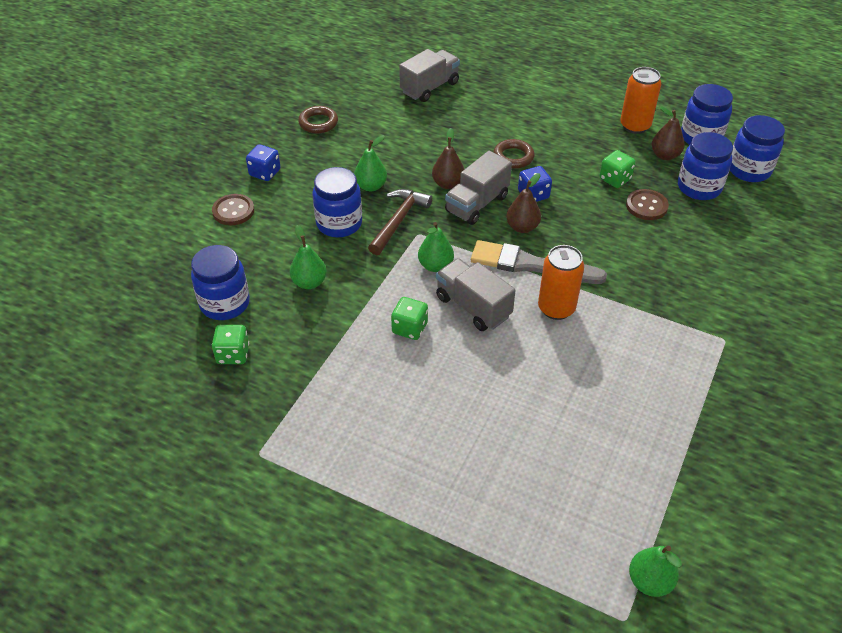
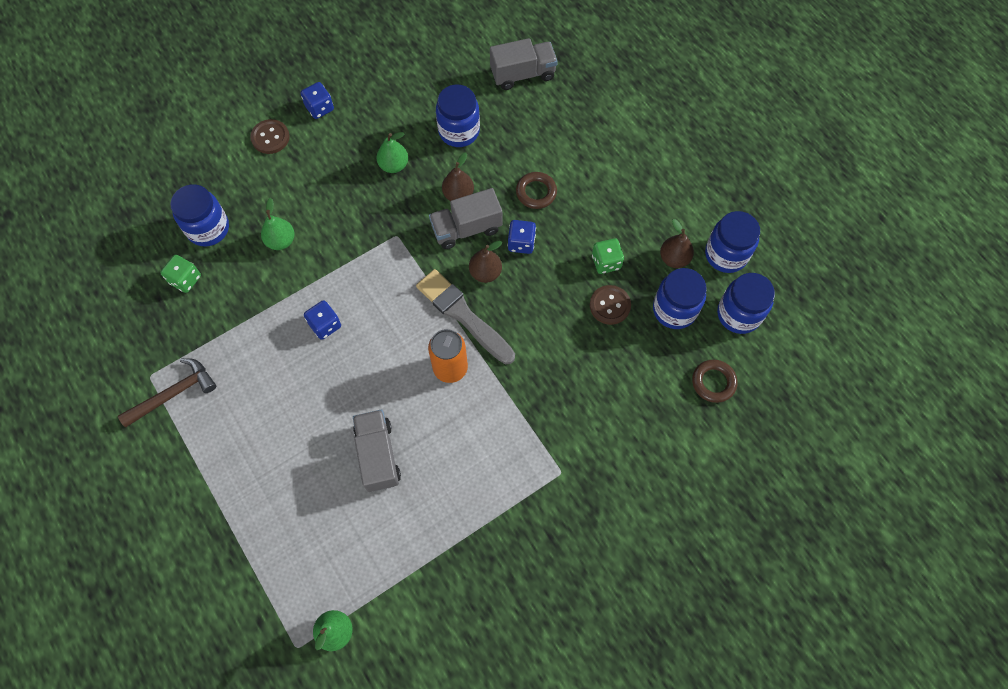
camera: 30 degrees right, 20 degrees up
brown ring [298,106,338,133] -> brown ring moved to [692,360,737,403]
blue jar [313,167,362,238] -> blue jar moved to [436,84,480,147]
brown hammer [368,189,432,255] -> brown hammer moved to [118,358,216,427]
green dice [391,297,428,340] -> blue dice [304,300,341,340]
green pear [418,222,454,272] -> none
grey truck [436,258,516,331] -> grey truck moved to [353,410,401,492]
orange can [620,67,661,134] -> none

